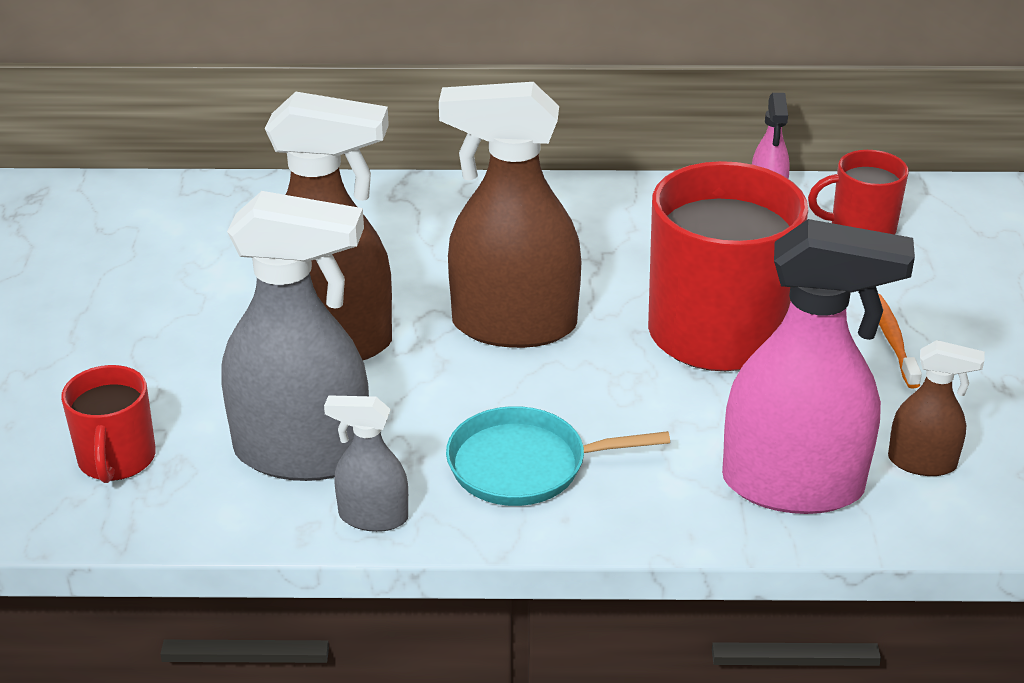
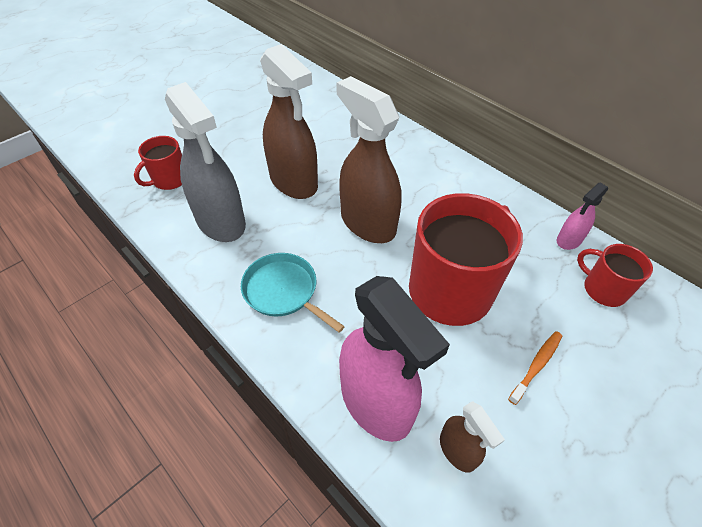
camera: 45 degrees right, 15 degrees up
grey spray bottle [324,395,408,532] -> none

